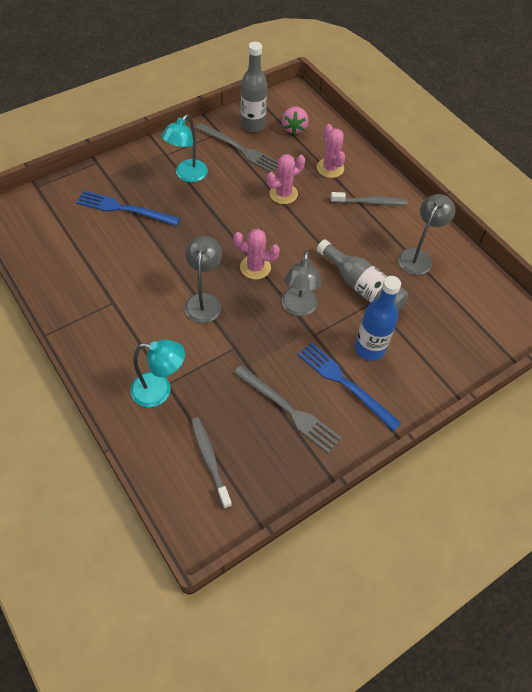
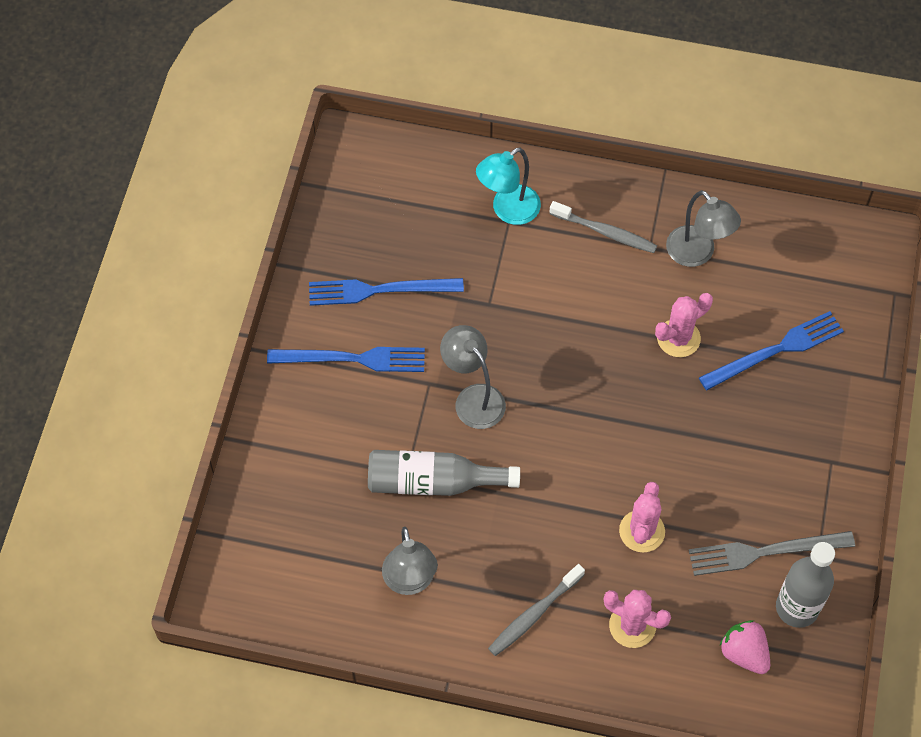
camera: 140 degrees right, 5 degrees up
turquoise lamp [161,114,208,182] -> none
grey lamp [185,236,222,323] -> grey lamp moved to [666,190,741,267]
grey toothbrush [191,417,232,509] -> grey toothbrush moved to [549,201,657,253]
pink cactus [233,229,280,280] -> pink cactus moved to [655,293,713,357]
grey fork [234,365,341,453] -> blue fork [309,278,464,306]
blue bottle [355,276,401,361] -> none

